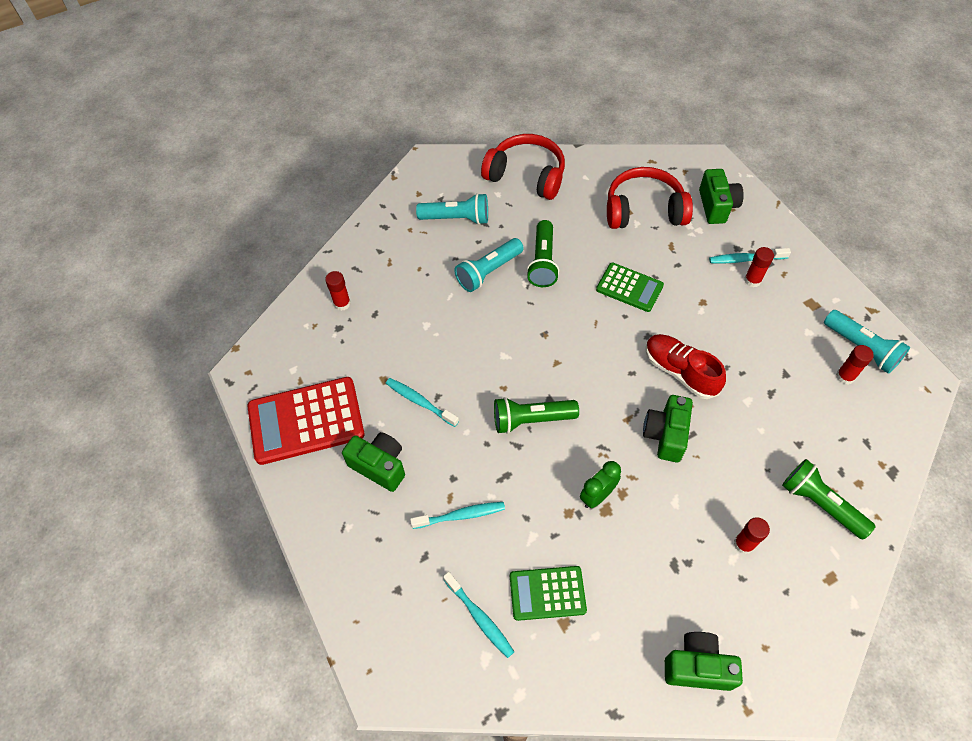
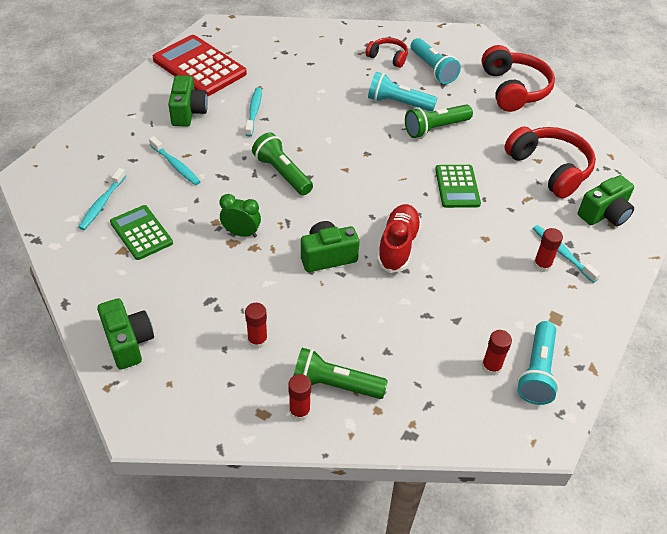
camera: 55 degrees right, 10 degrees down
red glue stick [325,271,351,311] -> red glue stick moved to [288,374,311,421]
green flashlight [782,459,875,540] -> green flashlight turned 90 degrees counterclockwise [293,348,388,399]
none -> red headphones [365,37,408,68]

